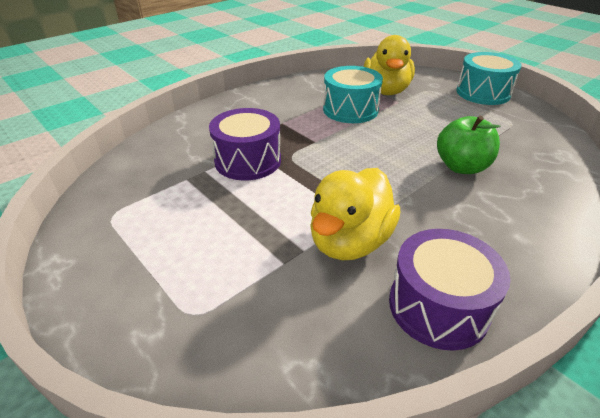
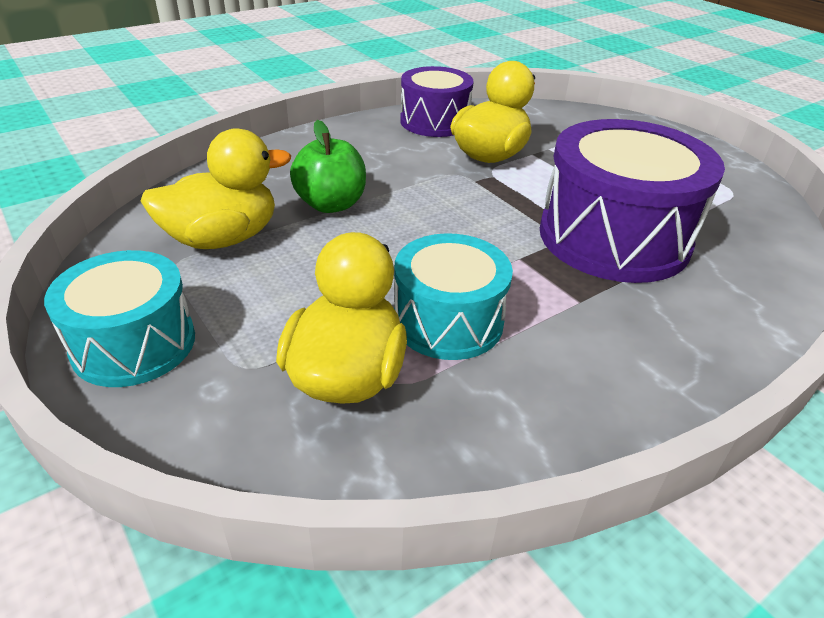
camera: 175 degrees left, 0 degrees up
purple drum [209,108,281,181] -> purple drum [540,119,725,283], size x1.62
none -> yellow duck [140,128,291,249]

